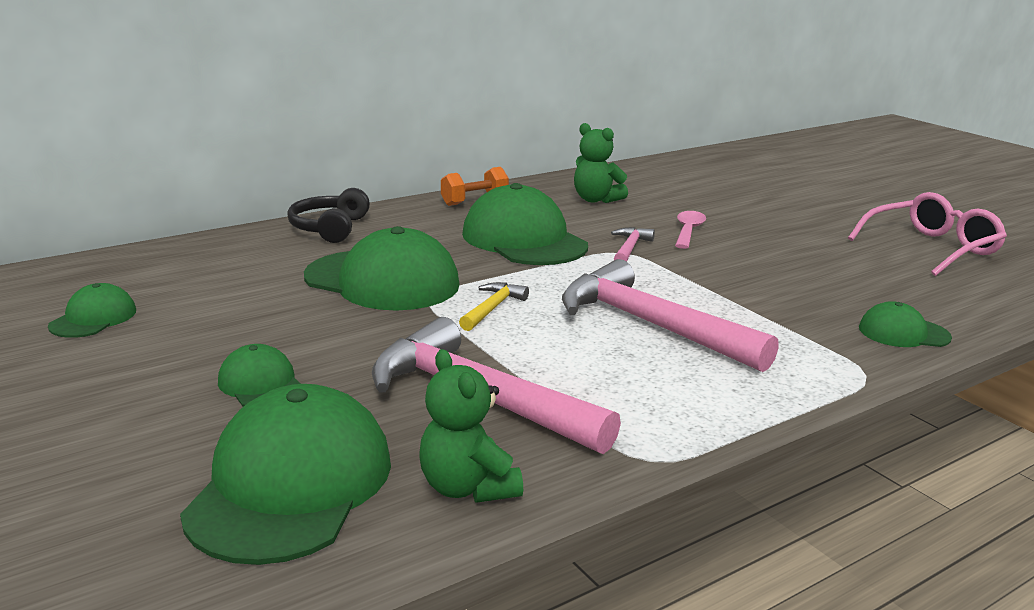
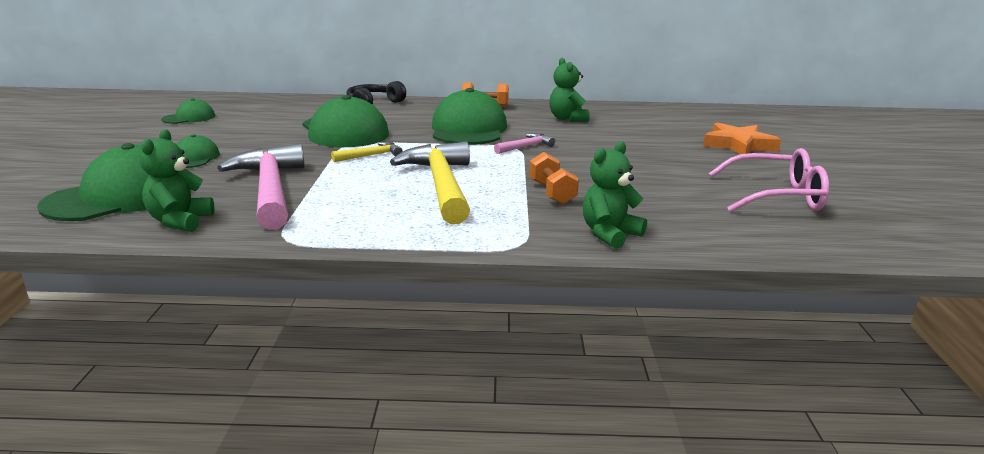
camera: 35 degrees right, 0 degrees up
pink hammer [562,259,779,372] -> yellow hammer [390,141,470,224]
pink spoon [675,211,706,249] -> none
green cap [859,301,952,347] -> green teddy bear [583,142,647,249]
none -> orange dumbbell [529,152,579,204]
none -> orange star [703,122,781,154]

